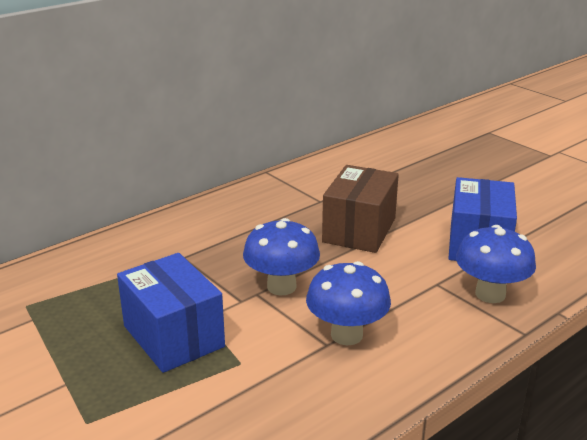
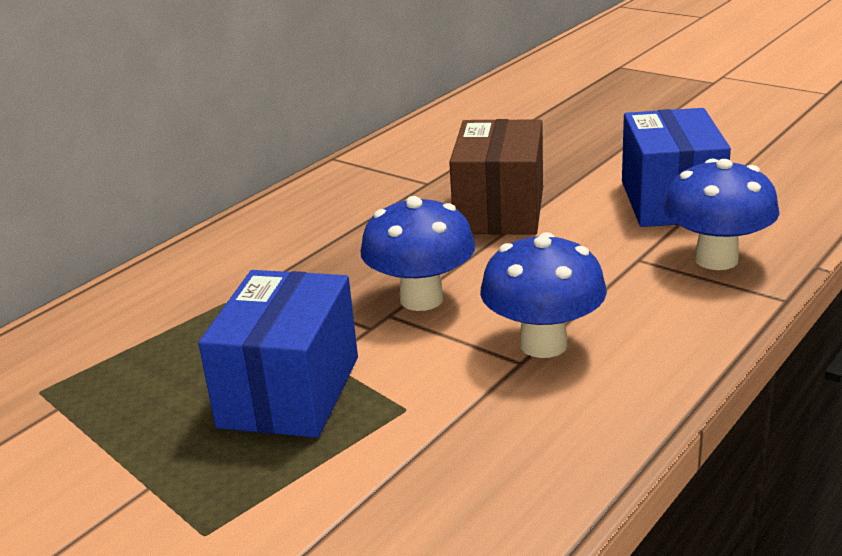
camera: 10 degrees left, 0 degrees up
blue box [117,253,225,373] -> blue box turned 60 degrees clockwise [198,270,358,438]

